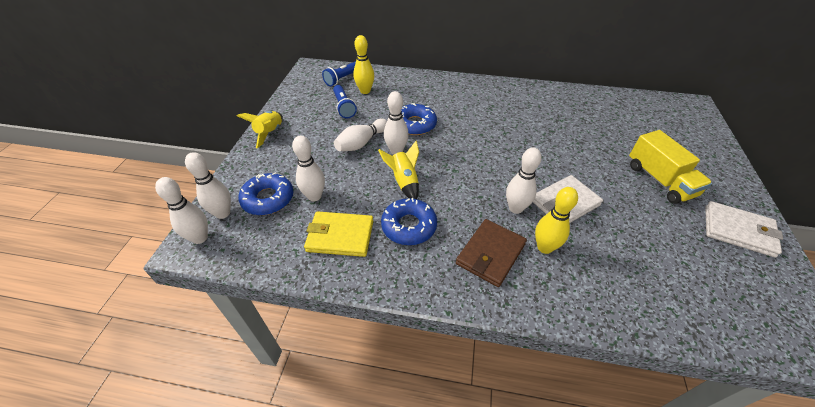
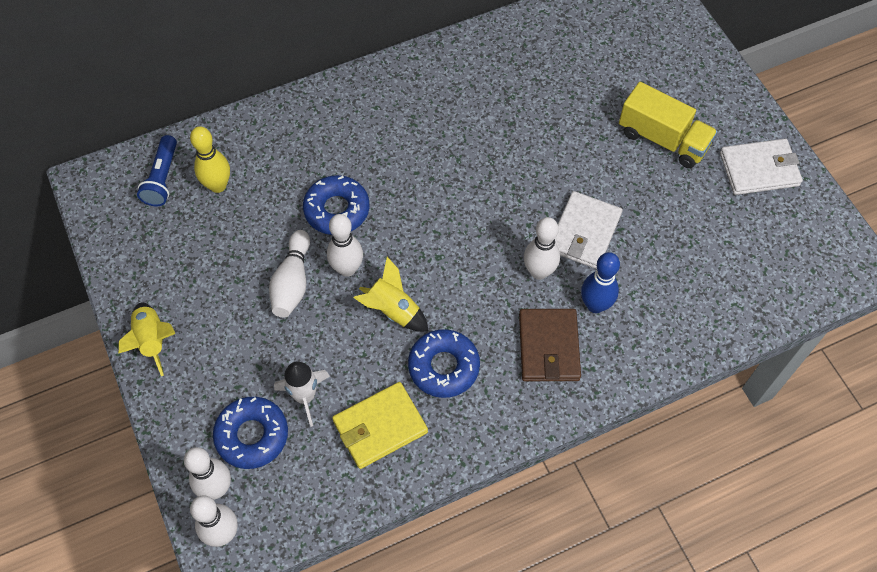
camera: 35 degrees left, 15 degrees up
white bowling pin [292,136,325,201] -> white rocket [274,361,330,427]
blue flashlight [333,85,357,118] -> none
yellow bowling pin [535,187,578,254] -> blue bowling pin [581,252,620,313]

